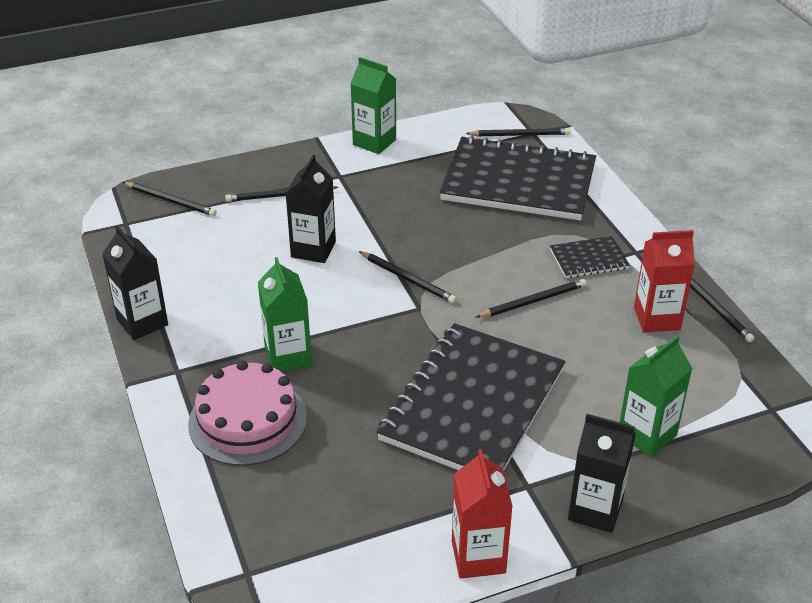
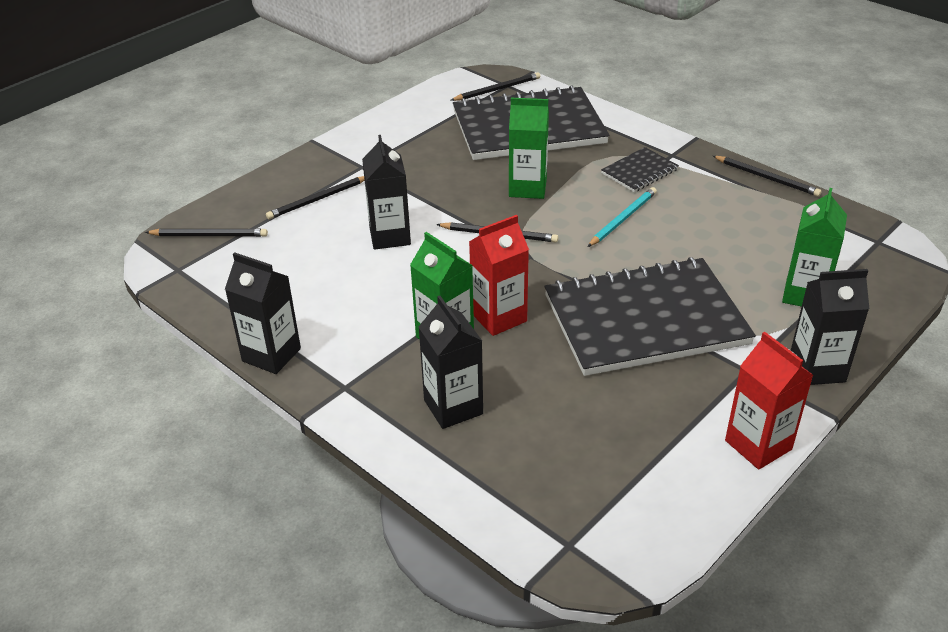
camera: 25 degrees left, 0 degrees up
pink cake [188,361,307,466] -> black carton [419,296,483,429]
green carton [350,57,396,154] -> green carton moved to [509,98,549,199]
black notebook [377,323,565,471] -> black notebook turned 75 degrees clockwise [544,257,756,376]
black pencil [476,279,586,318] -> turquoise pencil [588,187,657,247]
red carton [634,230,695,332] -> red carton moved to [469,215,529,336]

